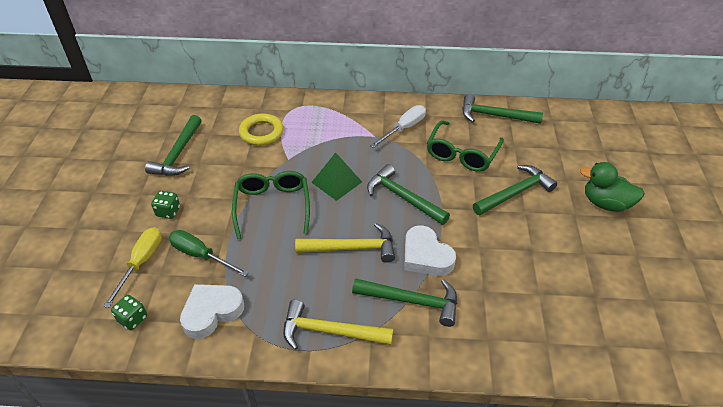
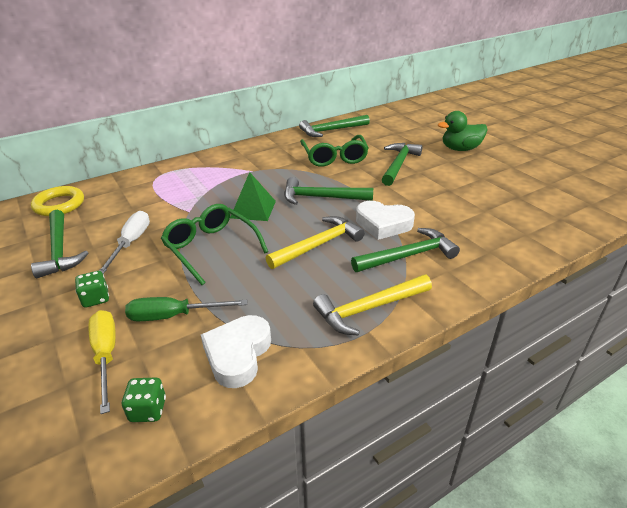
camera: 35 degrees left, 10 degrees down
yellow ring [239,114,284,146] -> yellow ring moved to [31,186,84,216]
white screwdriver [370,105,426,148] -> white screwdriver moved to [99,211,150,274]

